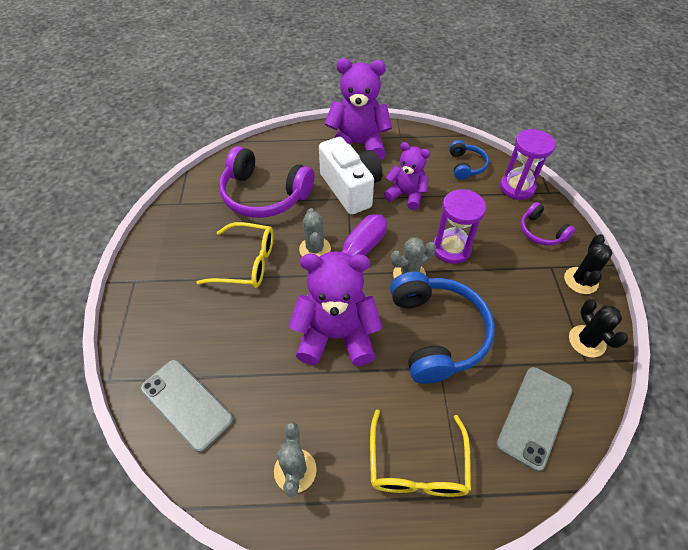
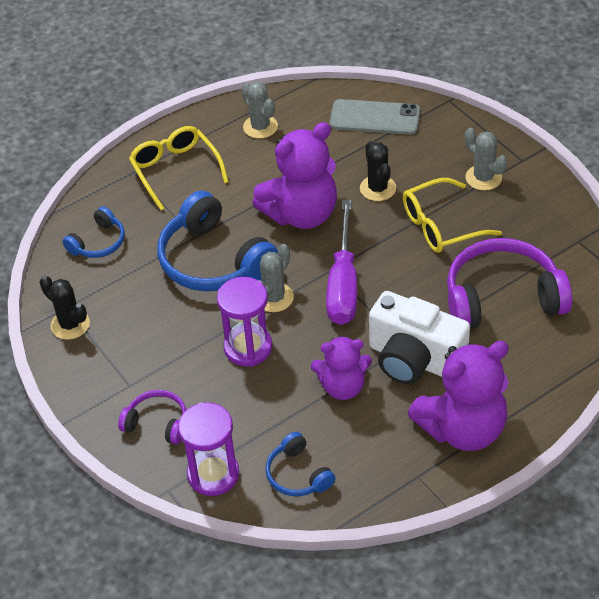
camera: 150 degrees right, 5 degrees down
grey cactus [299,208,331,257] -> grey cactus moved to [465,128,507,191]
grey phone [496,367,572,471] -> blue headphones [62,206,125,258]
black cactus [564,234,612,294] -> black cactus moved to [360,141,396,201]

